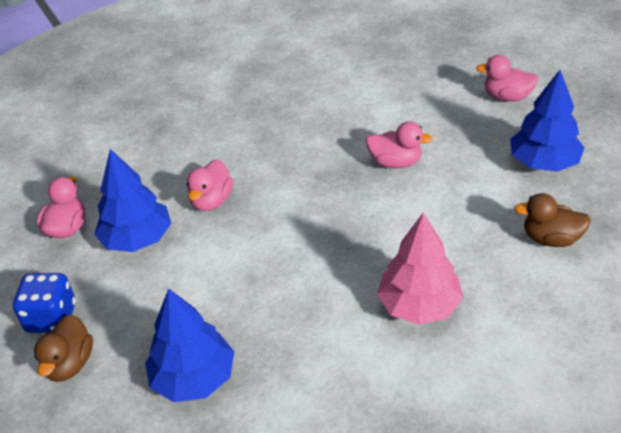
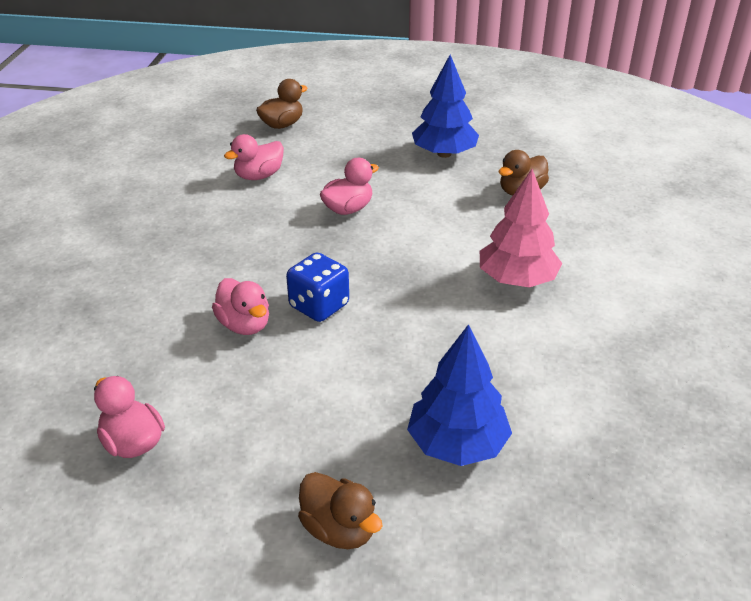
camera: 55 degrees left, 5 degrees down
blue dice [13,273,76,333] -> blue dice moved to [286,252,349,322]
blue tree [94,149,171,252] -> none
pink duck [476,55,539,101] -> pink duck moved to [224,134,284,180]
none -> brown duck [256,79,307,129]

